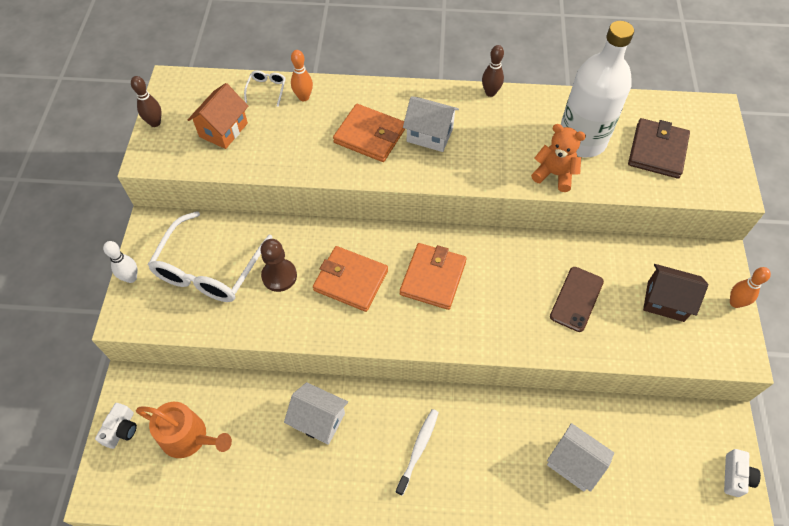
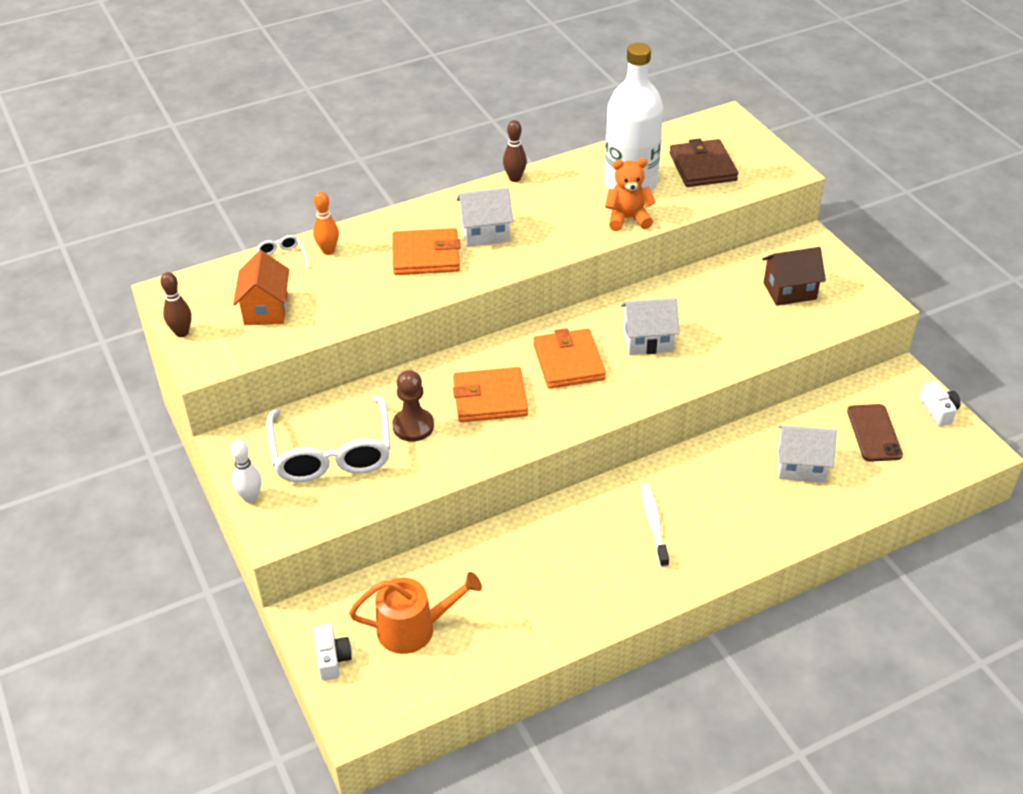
camera: 30 degrees left, 15 degrees down
white house [284,382,348,445] -> white house moved to [621,298,680,355]
brown phone [550,267,604,332] -> brown phone moved to [847,404,903,462]
orange bowling pin [730,267,771,308] -> none

